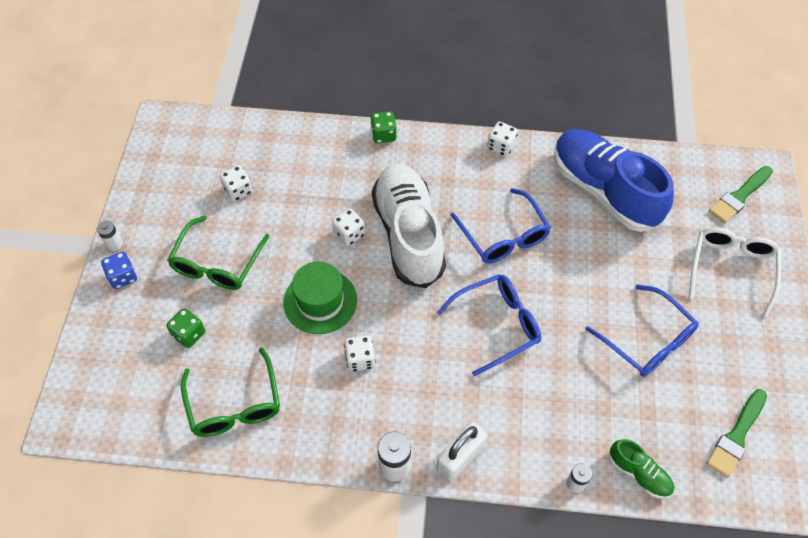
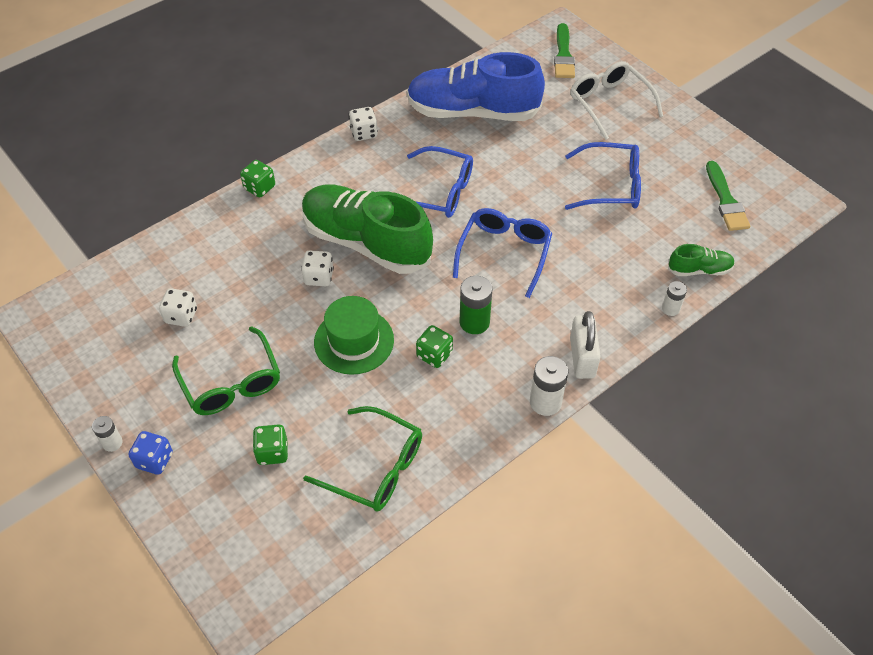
camera: 45 degrees left, 5 degrees down
white dice [344,335,375,371] -> green dice [416,325,453,368]
white shoe [372,164,446,288] -> green shoe [302,185,433,274]
none -> green battery [460,276,492,334]

